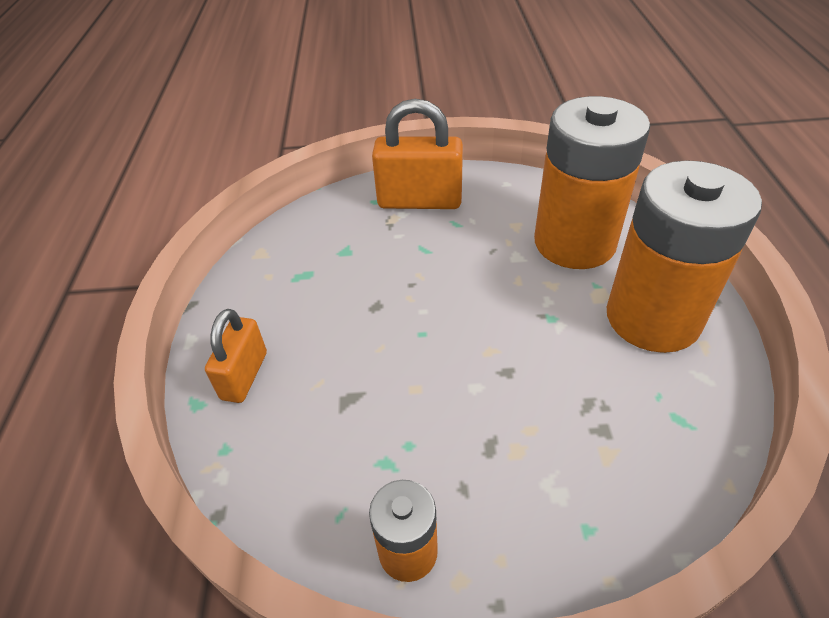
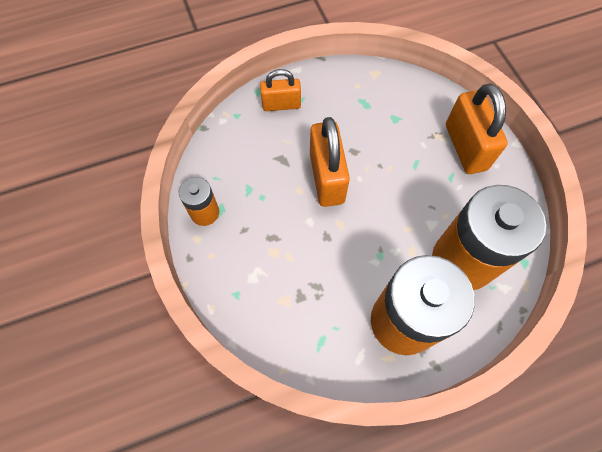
camera: 70 degrees right, 20 degrees up
none -> orange padlock [310,117,350,207]

